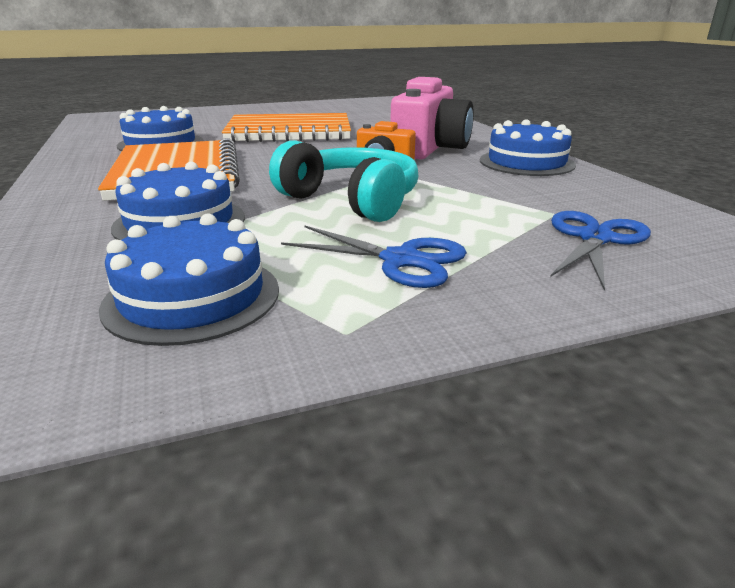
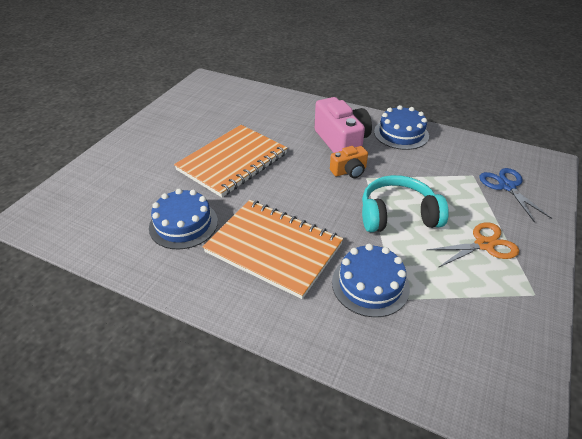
camera: 45 degrees left, 15 degrees up
blue cake [99,214,279,346] -> none
blue scissors [281,225,467,288] -> orange scissors [426,222,519,268]

